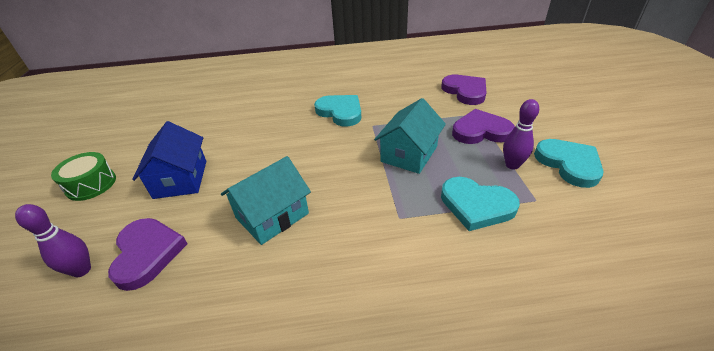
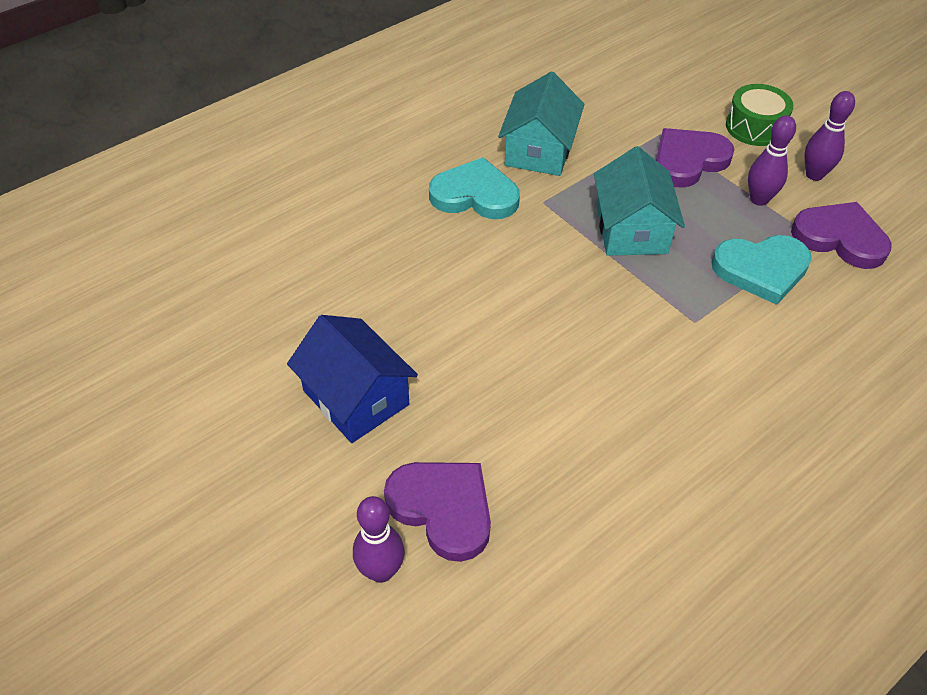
camera: 35 degrees left, 10 degrees up
green drum [51,152,116,201] -> green drum moved to [726,84,794,146]
turquoise house [221,156,311,245] -> turquoise house moved to [498,71,584,176]
purple heart [441,75,486,105] -> purple heart moved to [791,202,892,269]
turquoise heart [534,139,604,188] -> purple bowling pin [804,91,855,181]

